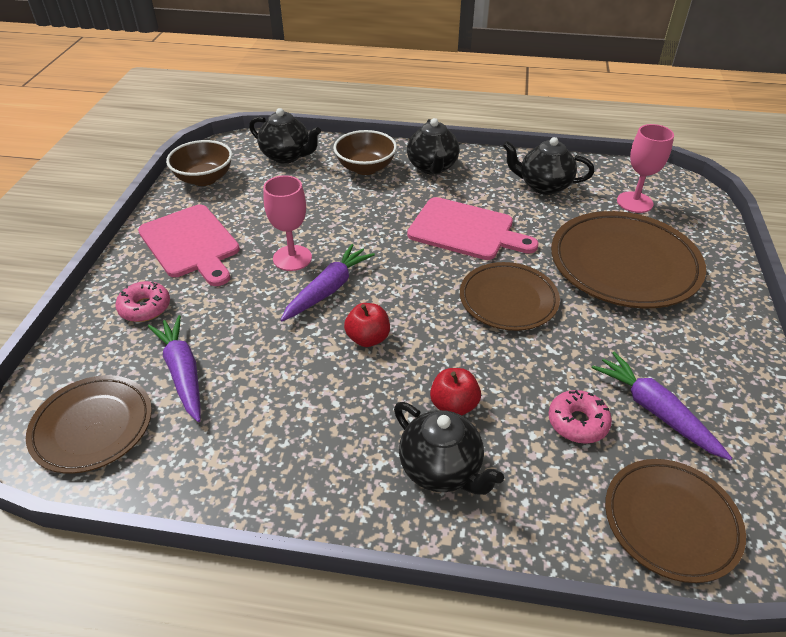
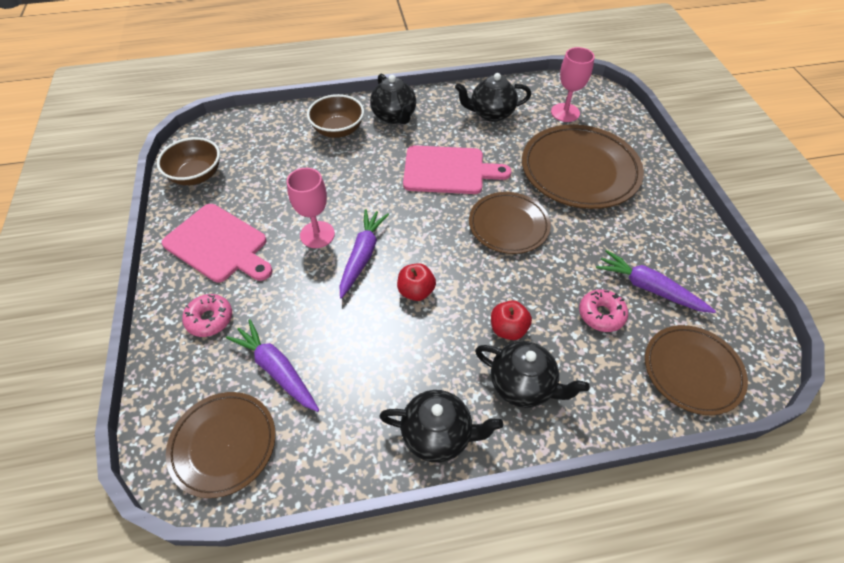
camera: 20 degrees left, 10 degrees up
black teapot [249,108,321,164] -> black teapot moved to [379,390,503,463]

